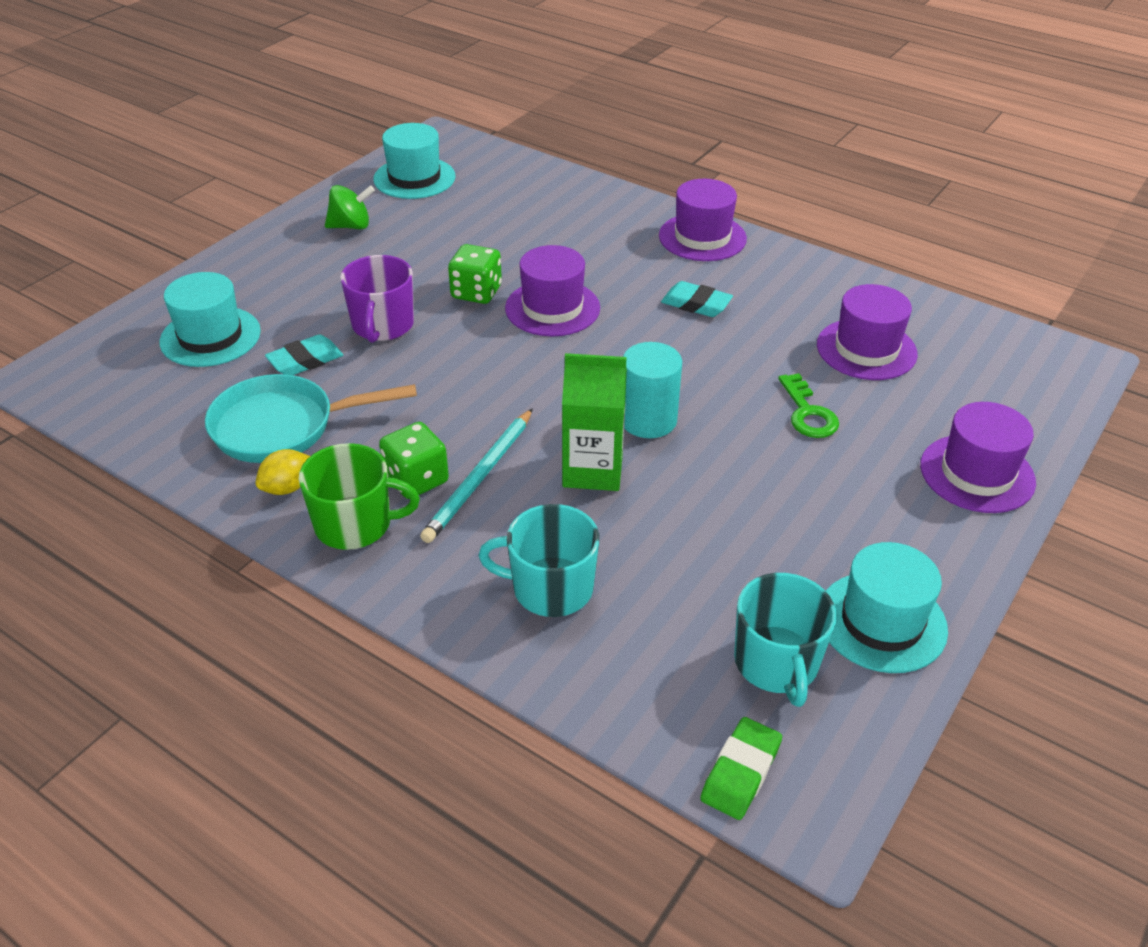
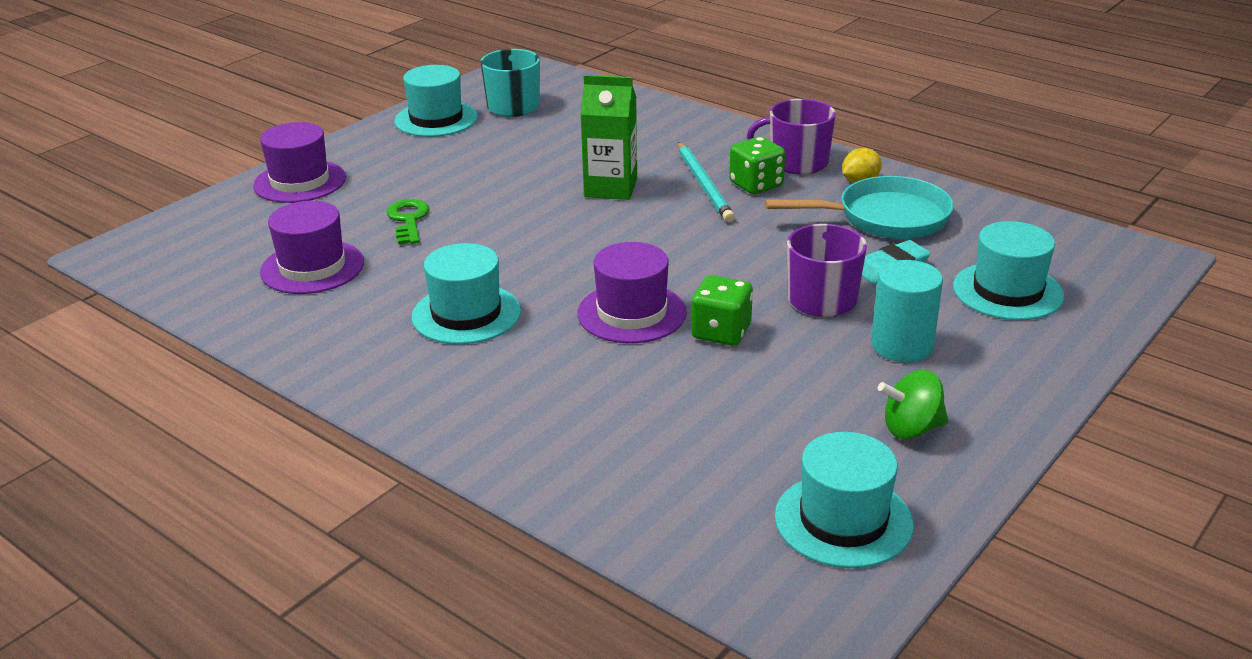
camera: 175 degrees left, 10 degrees down
green mug [298,443,420,550] -> purple mug [747,99,836,174]
turquoise pencil [420,408,533,543] -> turquoise pencil turned 135 degrees clockwise [678,142,735,222]
turquoise mug [478,504,599,617] -> none
turquoise cylinder [623,342,682,438] -> turquoise cylinder moved to [871,260,943,362]
purple hat [659,179,747,261] -> none
turquoise eraser [661,281,733,317] -> turquoise hat [412,243,521,344]
green eraser [700,717,782,820] -> none

